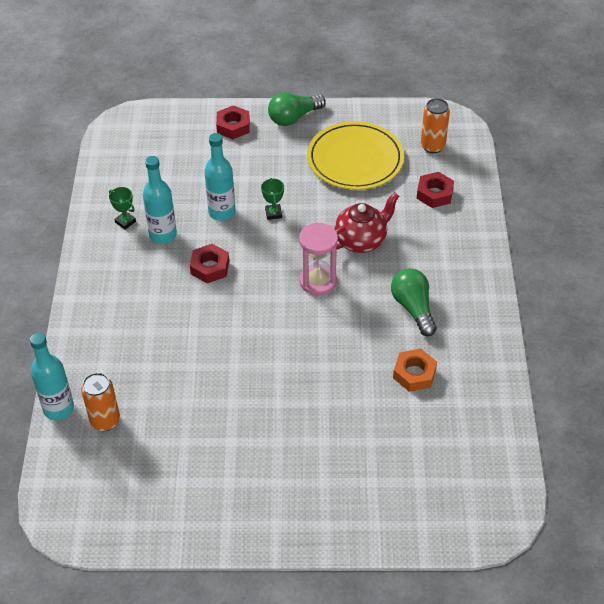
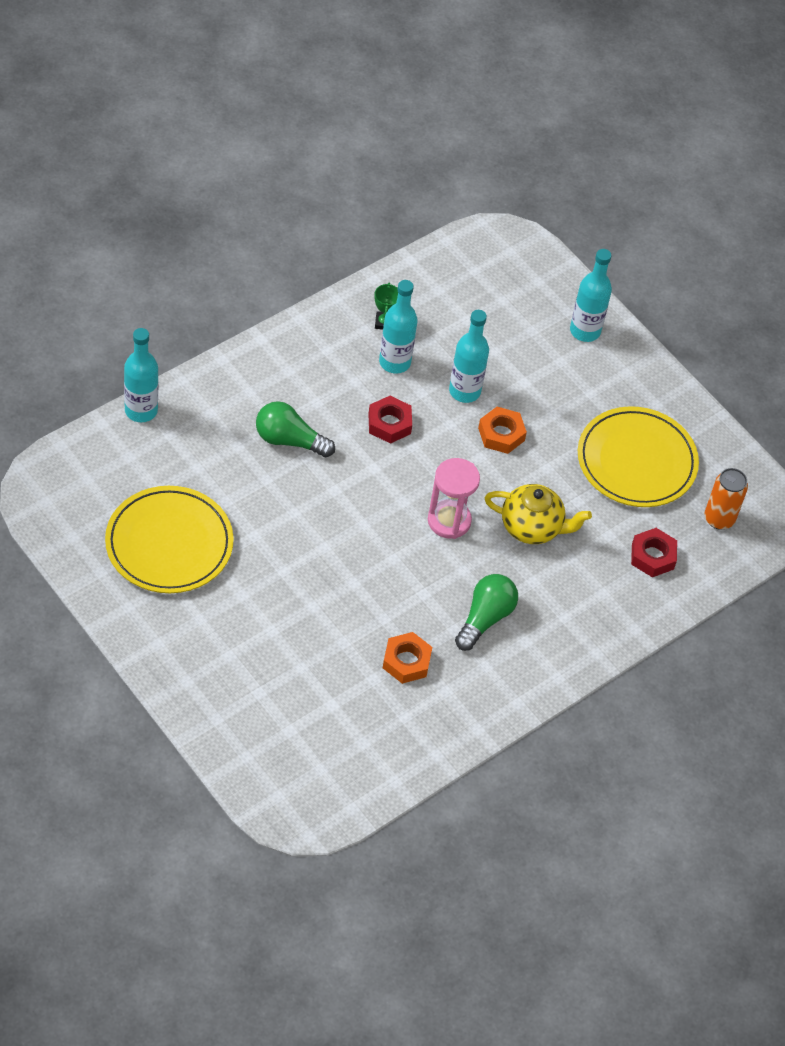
camera: 45 degrees right, 5 degrees up
orange can [81,373,120,431] -> none
red nut [216,105,250,139] -> turquoise bottle [570,249,612,342]
green trophy [261,178,284,220] -> orange nut [478,407,527,454]
green light bulb [268,92,326,126] -> green light bulb moved to [256,401,335,457]
red teapot [334,192,399,253] -> yellow teapot [485,484,592,544]
none -> yellow plate [105,486,234,593]

